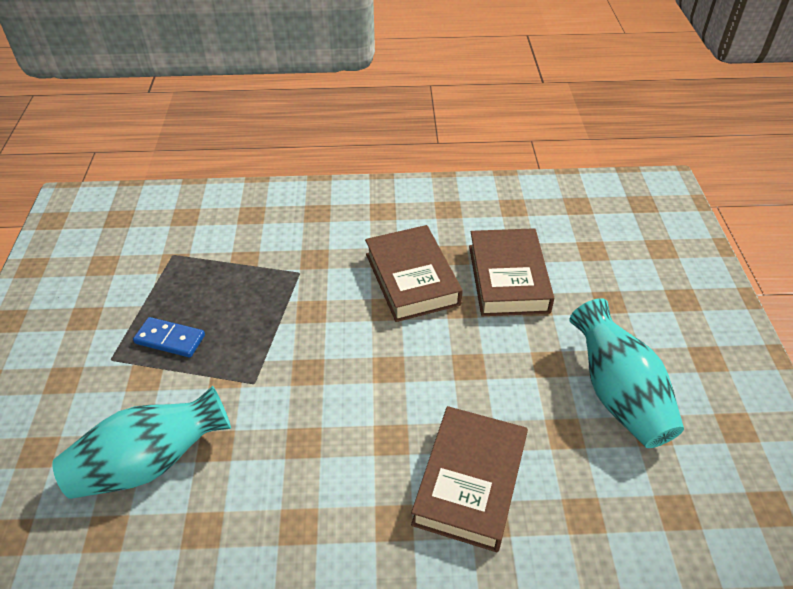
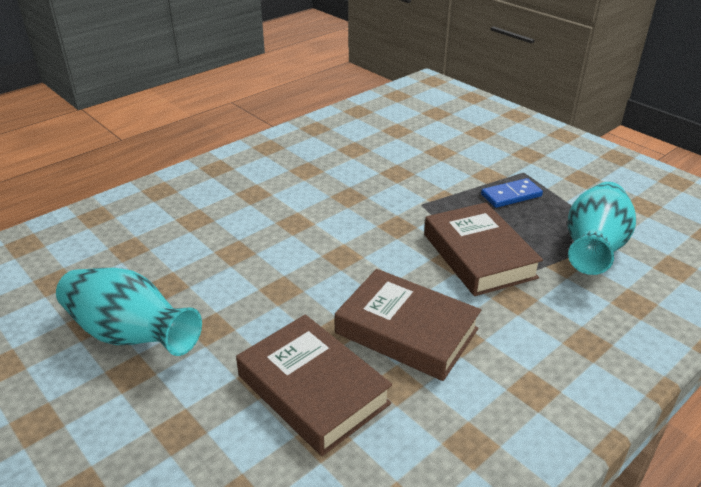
camera: 140 degrees right, 10 degrees down
turquoise vase [52,386,231,499] -> turquoise vase moved to [568,182,636,275]
brown book [411,406,528,552] -> brown book moved to [424,203,543,296]

